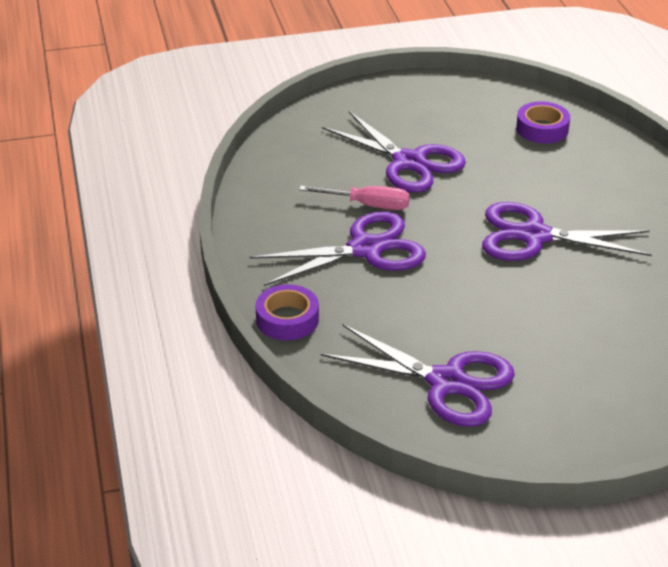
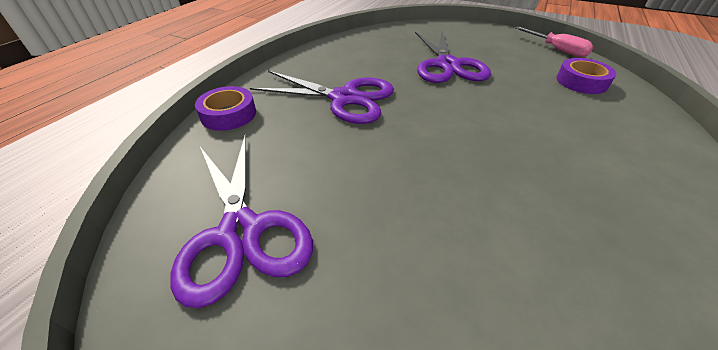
camera: 40 degrees right, 5 degrees up
pink screwdriver [299,186,410,210] -> pink screwdriver moved to [514,26,593,57]
purple scissors [482,202,652,261] -> none

